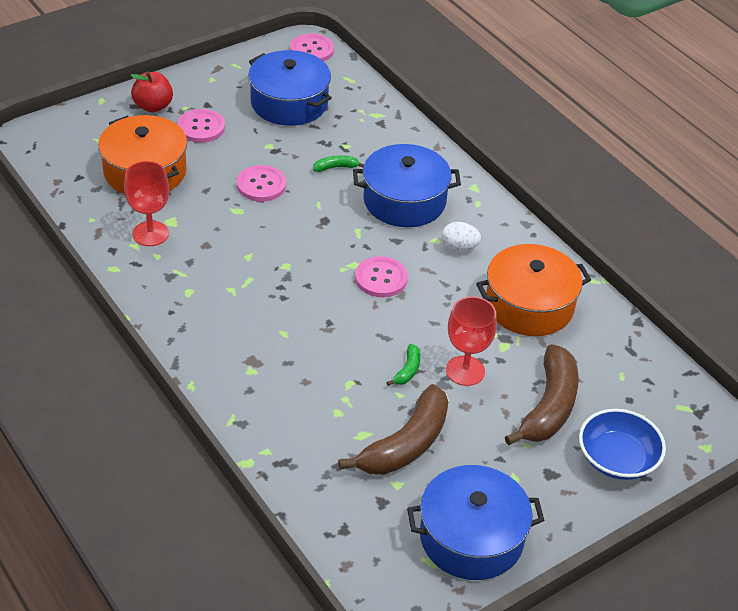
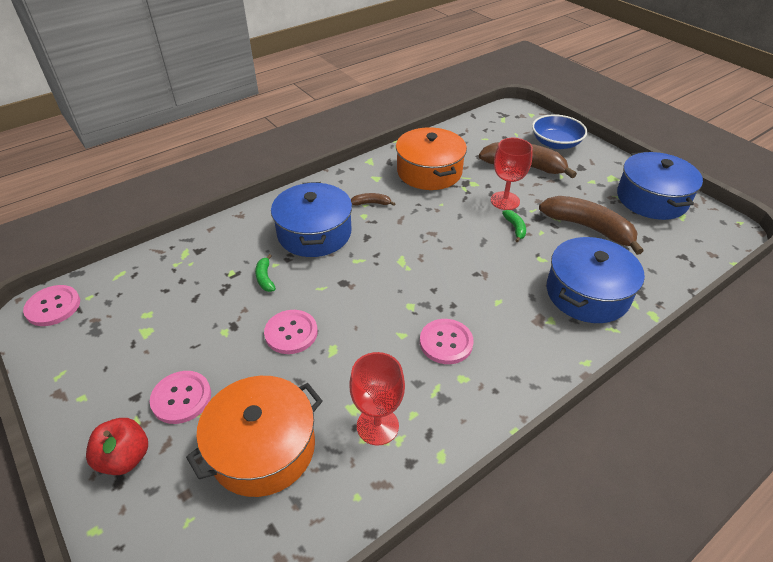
camera: 90 degrees left, 0 degrees up
blue pot [248,50,332,126] -> blue pot moved to [546,237,645,323]
pink button [355,256,408,297] -> pink button moved to [420,319,474,364]
green banana [387,344,420,386] -> green banana turned 60 degrees clockwise [502,210,526,243]
white egg [441,222,481,251] -> brown banana [351,193,395,206]

